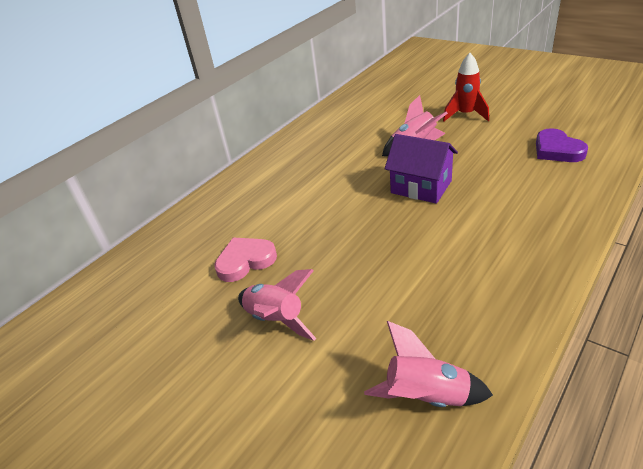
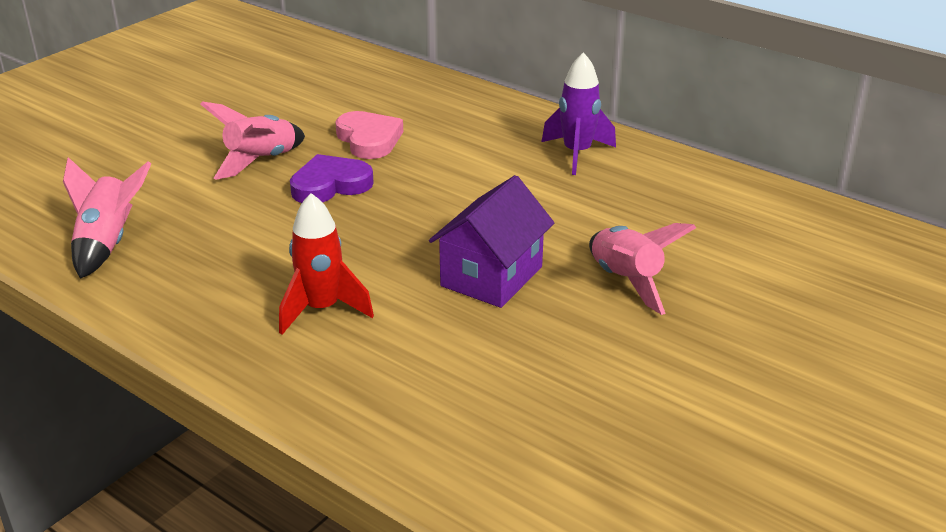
camera: 85 degrees right, 5 degrees down
red rocket [443,53,489,121] -> red rocket moved to [279,193,374,335]
purple heart [536,128,588,162] -> purple heart moved to [290,154,374,203]
none -> purple rocket [542,52,616,175]

